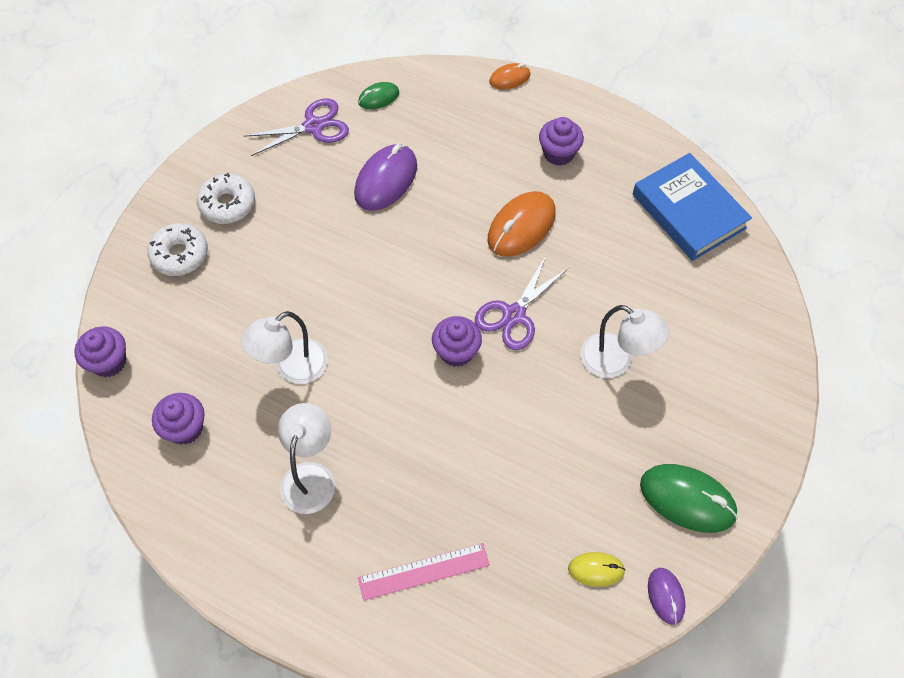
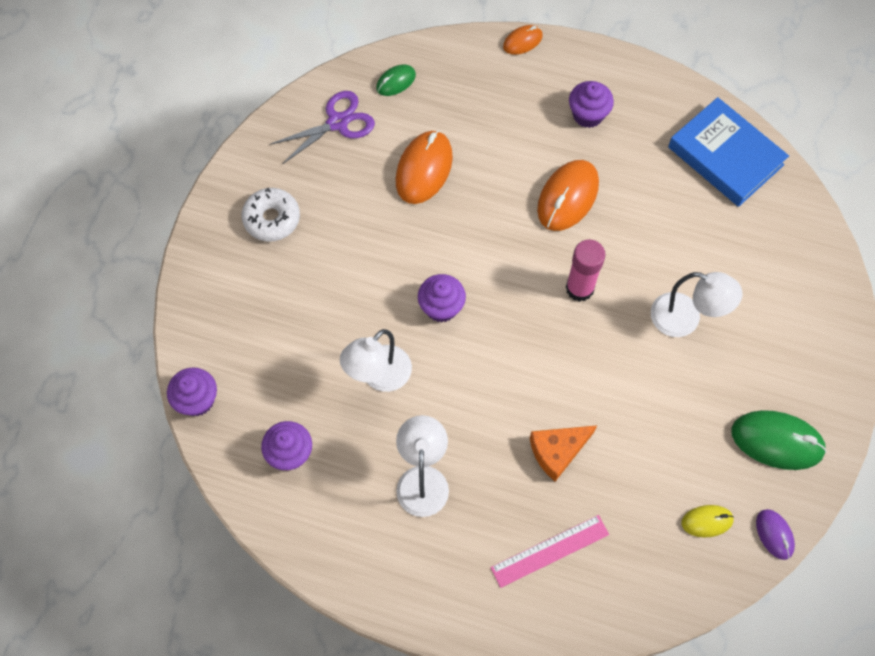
camera: 10 degrees left, 5 degrees up
white donut [147,223,208,276] -> none
purple mouse [354,144,417,211] -> orange mouse [395,130,453,204]
purple cupcake [432,316,482,367] -> purple cupcake moved to [418,274,466,322]
purple scissors [475,256,569,350] -> pink glue stick [566,240,605,302]
none -> orange cheese [530,425,597,482]

